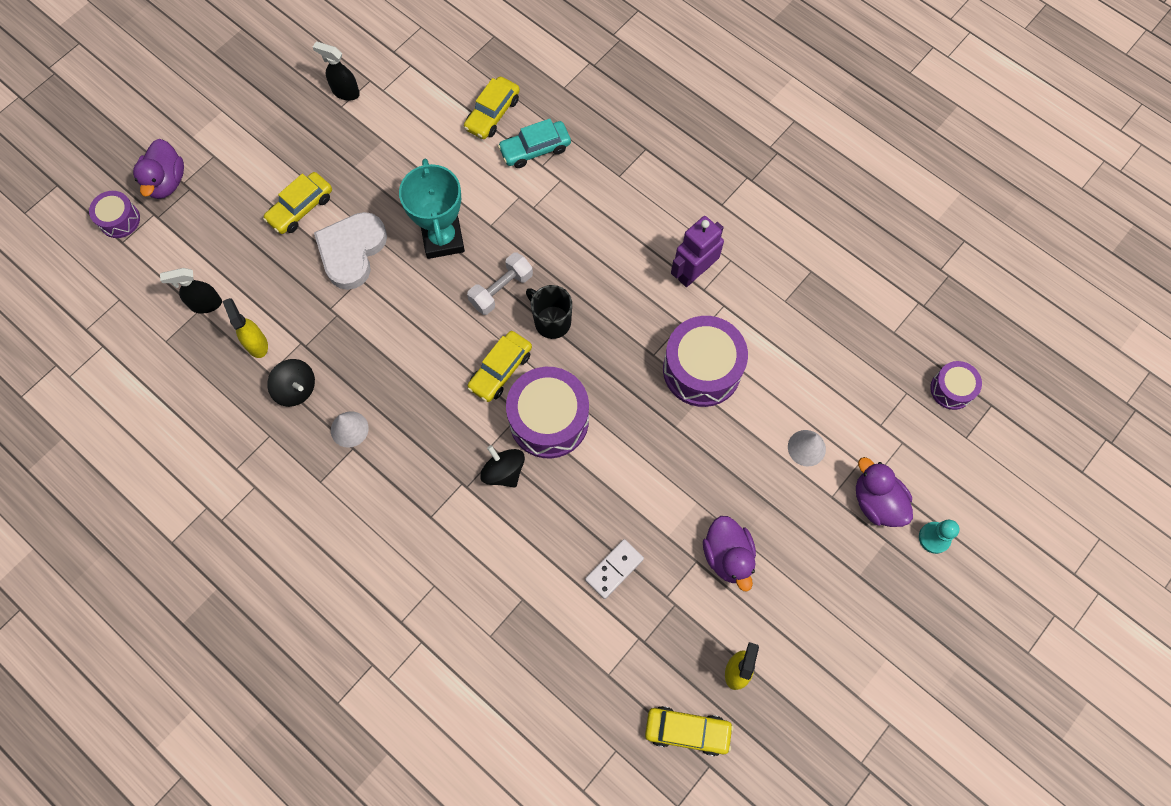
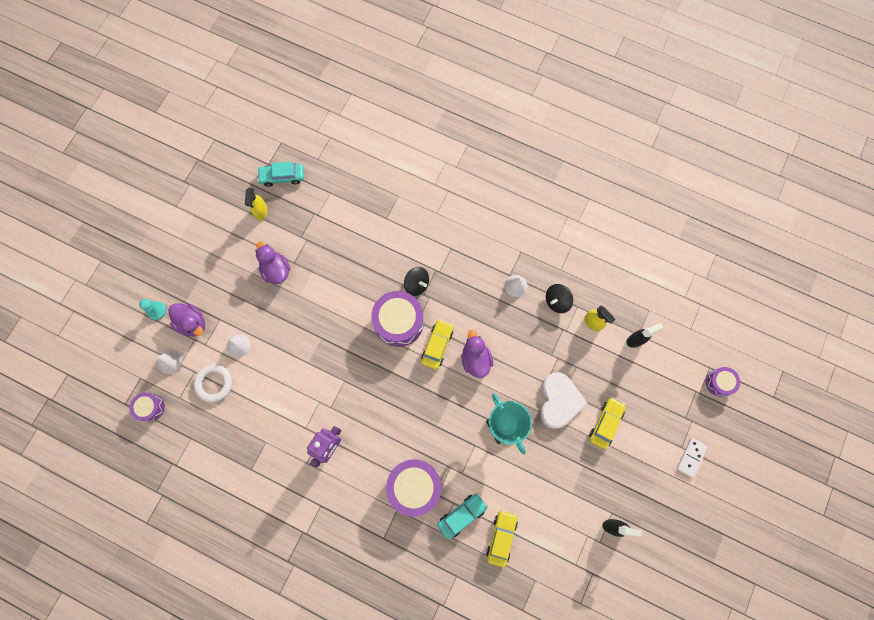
camera: 165 degrees right, 5 degrees up
purple duck [133,139,184,199] -> purple duck moved to [462,330,493,378]
black spinning top [267,359,315,407] -> black spinning top turned 60 degrees counterclockwise [546,284,573,313]
white dumbbell [467,252,533,315] -> none
black mug [526,285,572,339] -> none
white domino [585,539,644,599] -> white domino moved to [677,438,708,478]
yellow car [645,706,734,756] -> turquoise car [257,162,304,187]
purple drum [663,316,748,407] -> purple drum moved to [386,459,441,517]
none -> white cone [158,351,182,374]
none -> white ring [194,364,232,402]

